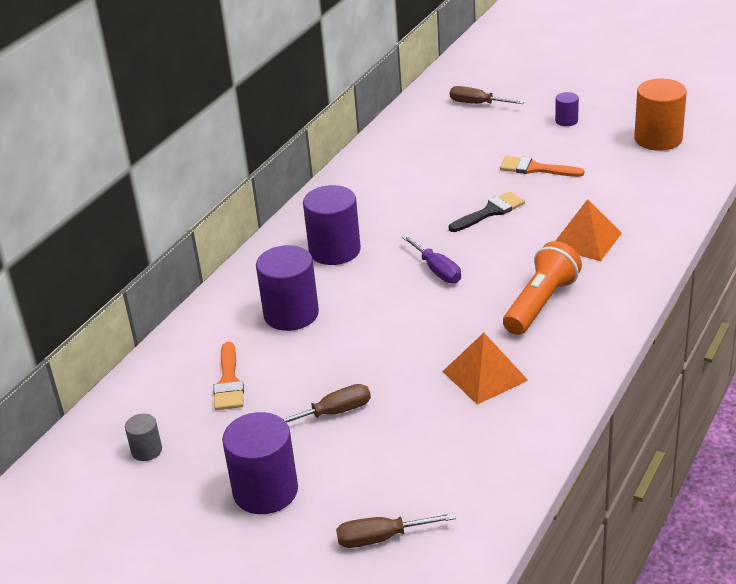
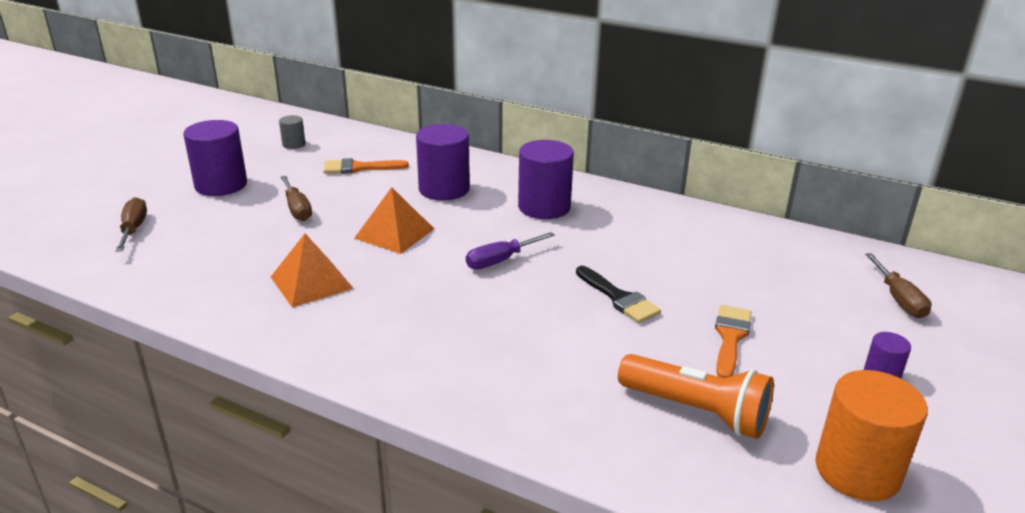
camera: 85 degrees right, 5 degrees down
brown screwdriver [450,86,525,104] -> brown screwdriver turned 150 degrees clockwise [865,253,932,318]
orange flashlight [503,241,582,335] -> orange flashlight moved to [618,354,774,439]
orange pyramid [556,199,622,261] -> orange pyramid moved to [354,187,434,254]

